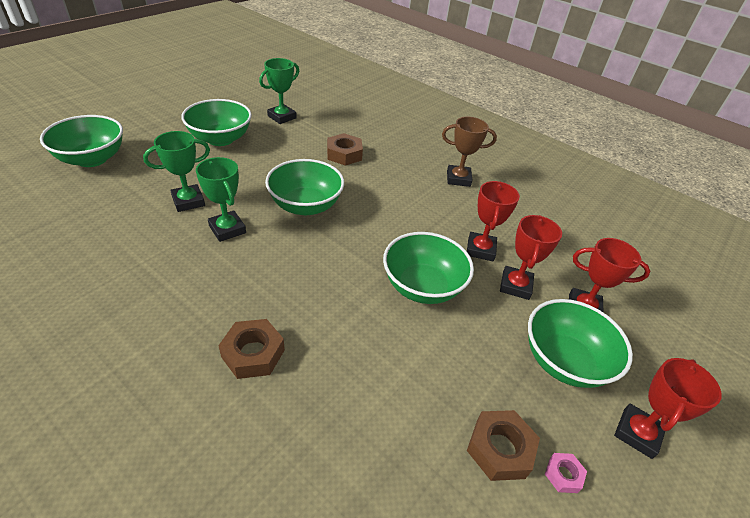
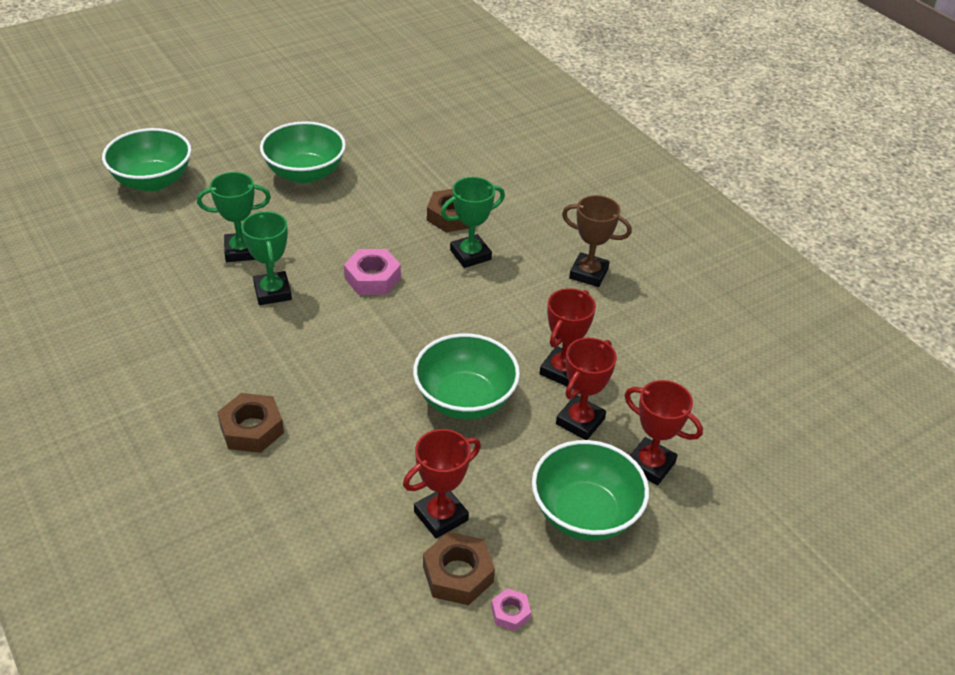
camera: 20 degrees right, 0 degrees up
green trophy [259,58,299,124] -> green trophy moved to [441,177,505,268]
green bowl [265,159,344,215] -> pink nut [344,249,401,295]
red trophy [614,358,722,459] -> red trophy moved to [403,429,481,538]

